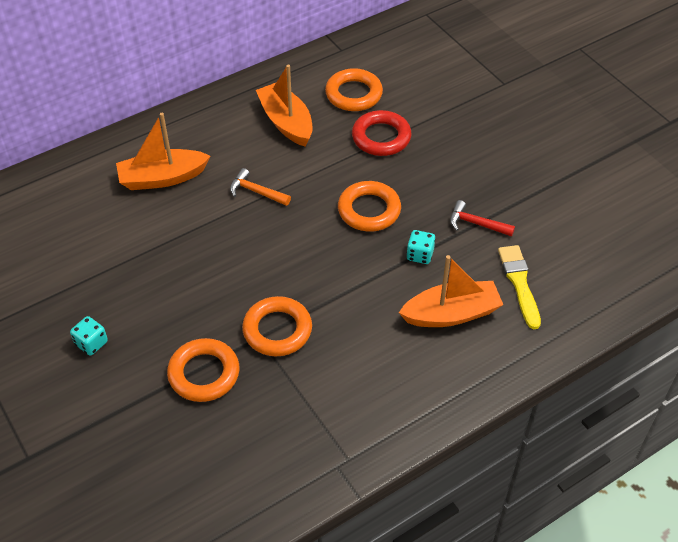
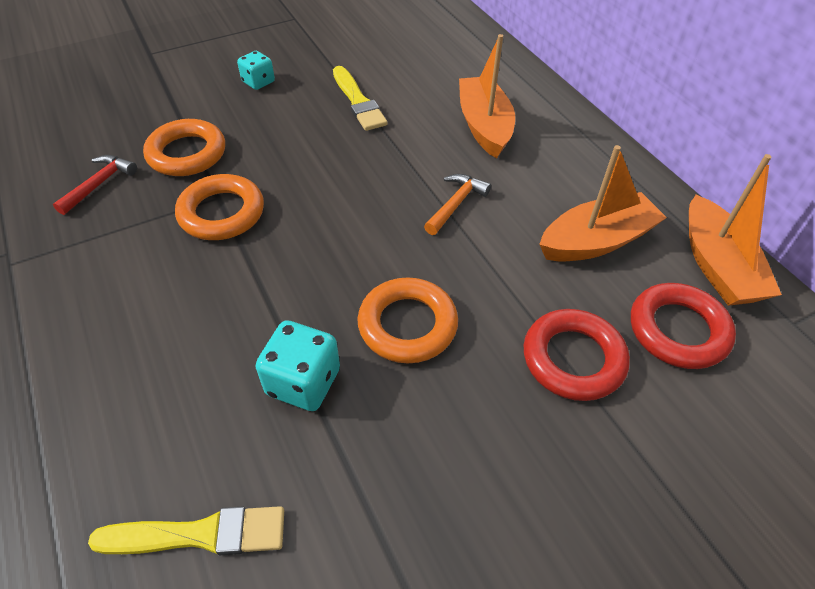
camera: 95 degrees right, 0 degrees up
orange ring [325,68,383,111] -> red ring [631,283,736,369]
orange boat [399,255,503,327] -> orange boat moved to [689,154,782,306]
turquoise dice [406,230,436,264] -> turquoise dice [256,320,340,411], size x1.54
red hammer [450,200,515,237] -> red hammer moved to [53,155,137,215]
none -> yellow brush [333,66,388,131]

